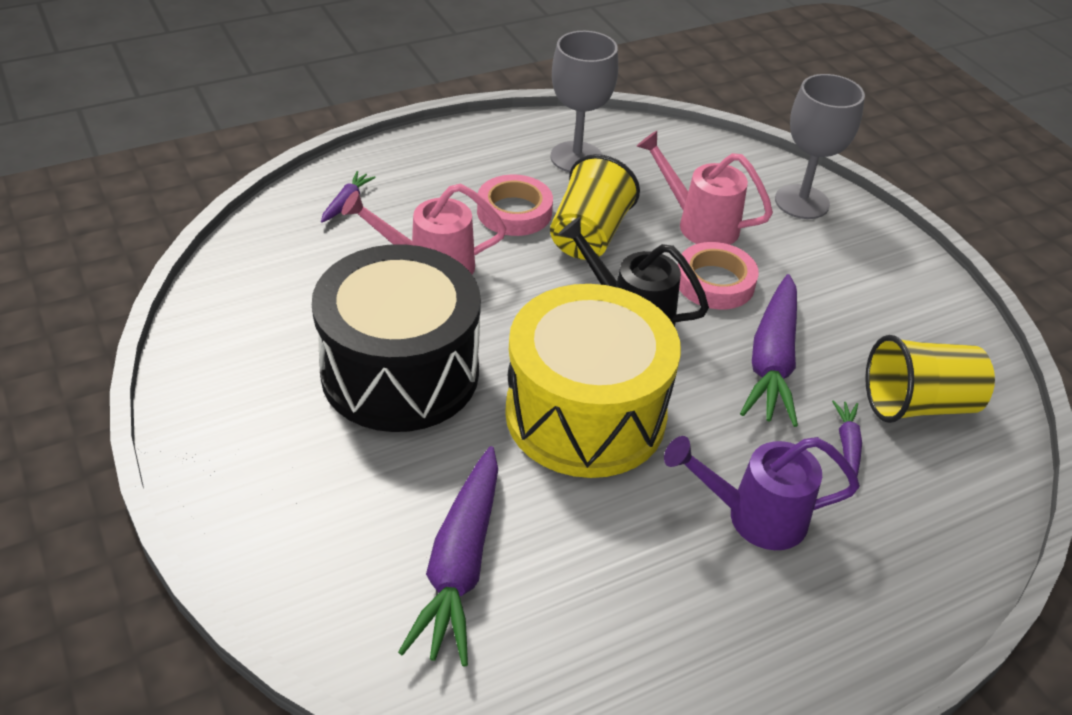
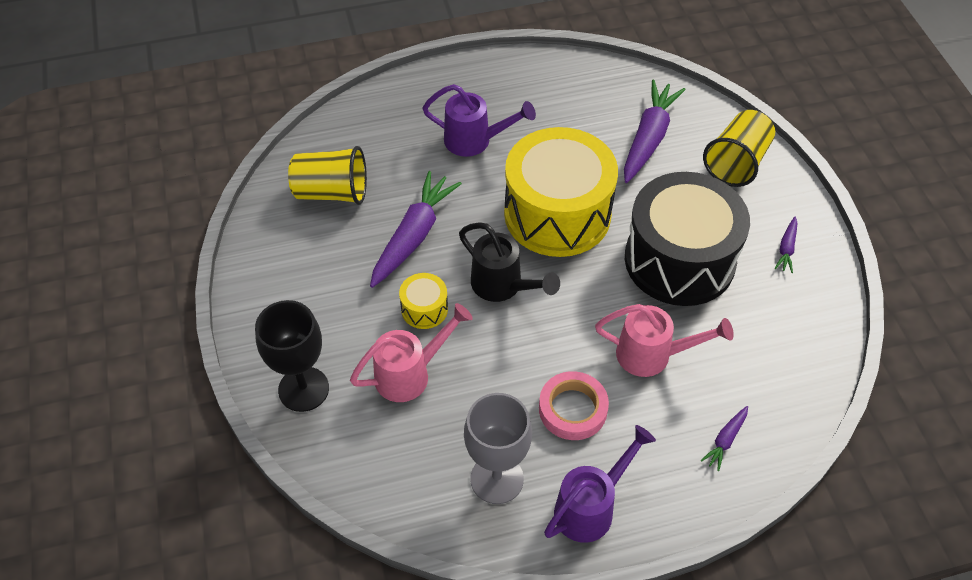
camera: 165 degrees left, 10 degrees up
yellow cup [550,154,640,260] -> yellow cup moved to [703,110,775,187]
pink watering can [636,131,773,245] -> pink watering can turned 75 degrees counterclockwise [350,303,473,402]
pink tape [678,242,759,310] -> yellow drum [399,273,448,329]
grey goblet [775,74,865,219] -> black goblet [255,300,329,412]
purple carrot [832,400,862,476] -> purple carrot moved to [775,217,797,273]
none -> purple watering can [544,425,656,543]

